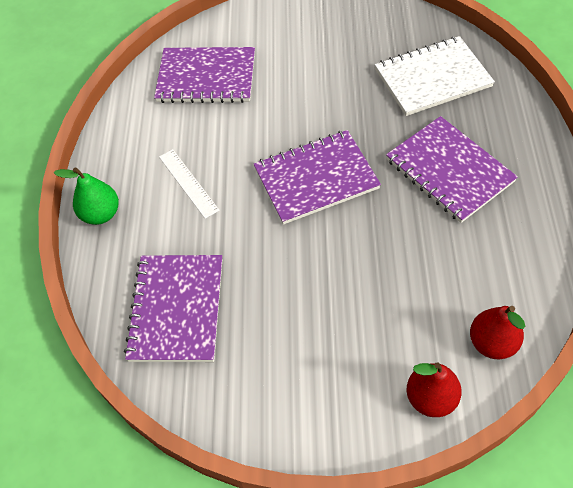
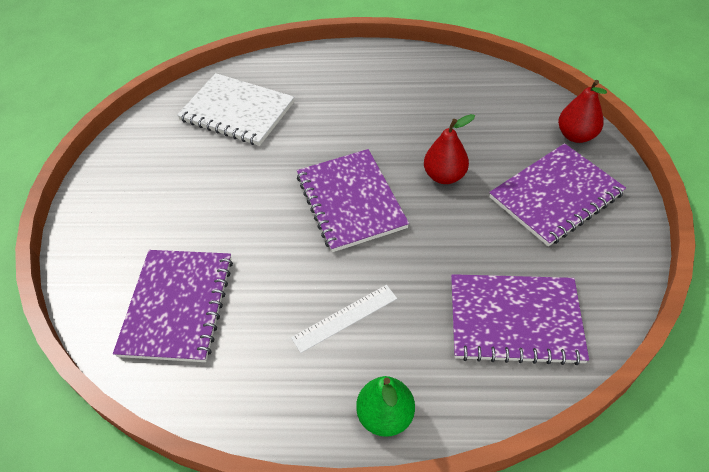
camera: 90 degrees left, 5 degrees down
white notebook [375,36,495,116] -> white notebook turned 45 degrees counterclockwise [177,73,294,146]
purple notebook [386,116,518,223] -> purple notebook moved to [489,143,626,246]
red pear [470,306,525,359] -> red pear moved to [424,114,475,184]

